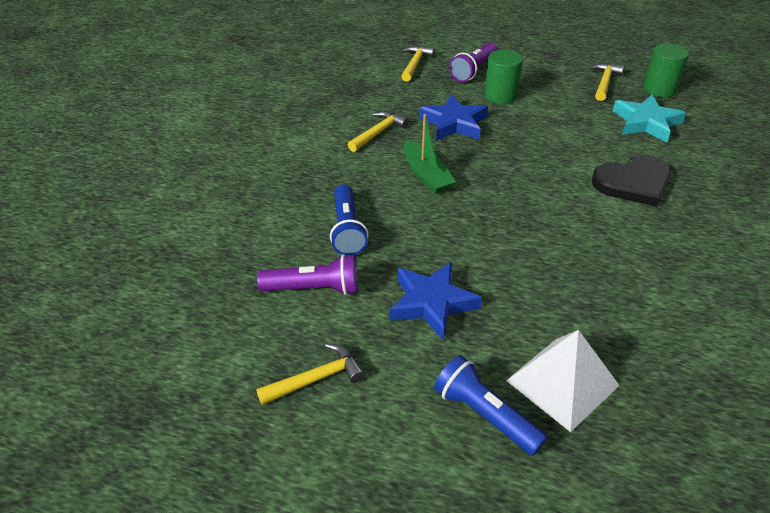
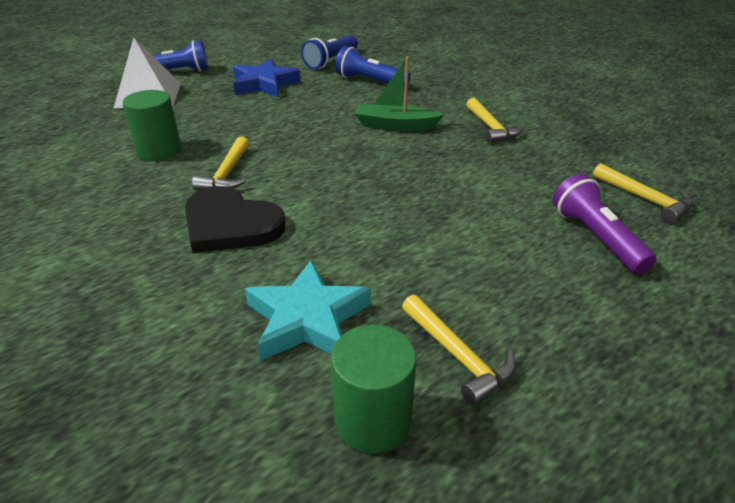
camera: 125 degrees right, 5 degrees down
yellow hammer [256,343,365,405] -> yellow hammer moved to [192,137,249,190]
purple flashlight [257,254,358,295] -> blue flashlight [301,35,358,69]
blue star [419,94,488,141] -> none
green cylinder [484,50,523,104] -> green cylinder moved to [122,90,182,161]
black heart [592,155,671,207] -> black heart turned 75 degrees counterclockwise [185,186,286,253]

